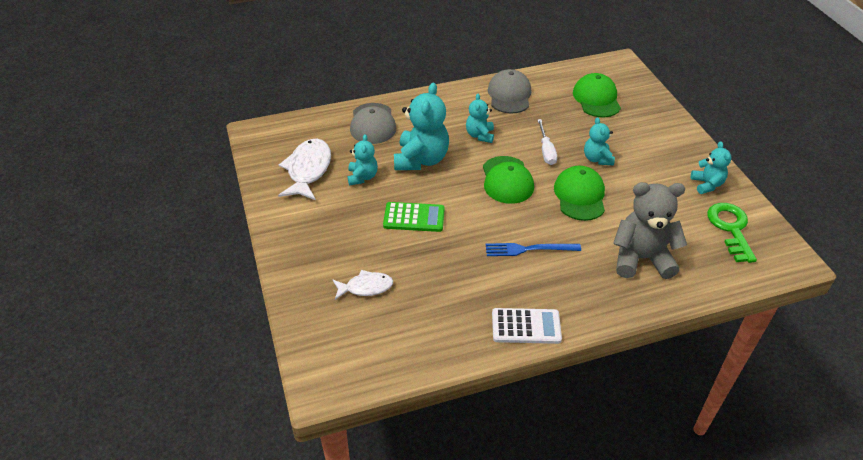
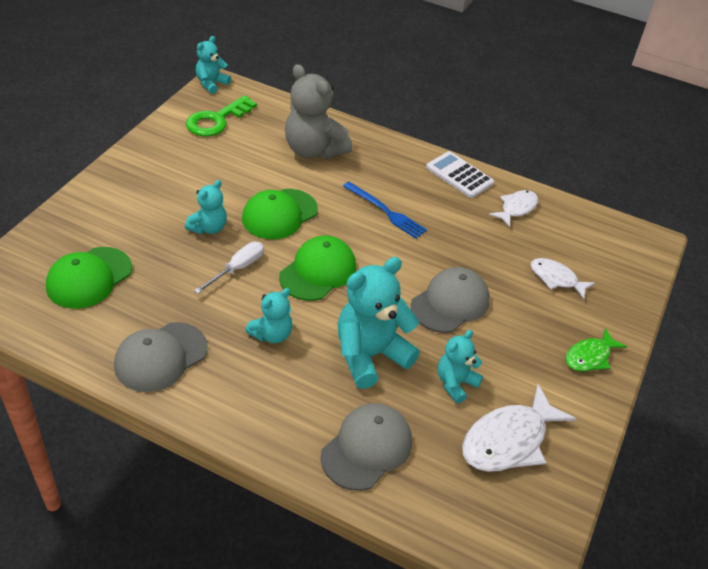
camera: 140 degrees left, 0 degrees up
green calculator [383,202,445,232] -> grey cap [410,267,490,333]
turquoise teddy bear [691,141,731,194] -> turquoise teddy bear moved to [196,36,231,94]
none -> white fish [489,190,538,227]
none -> green fish [565,328,627,371]

